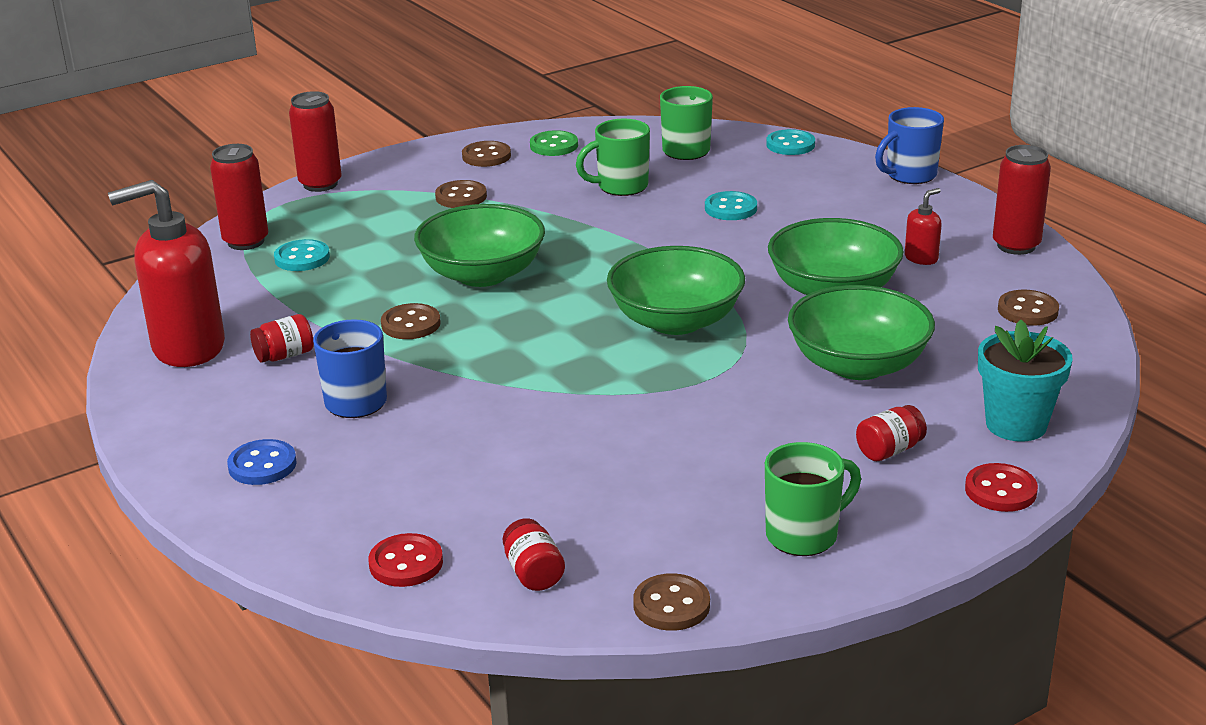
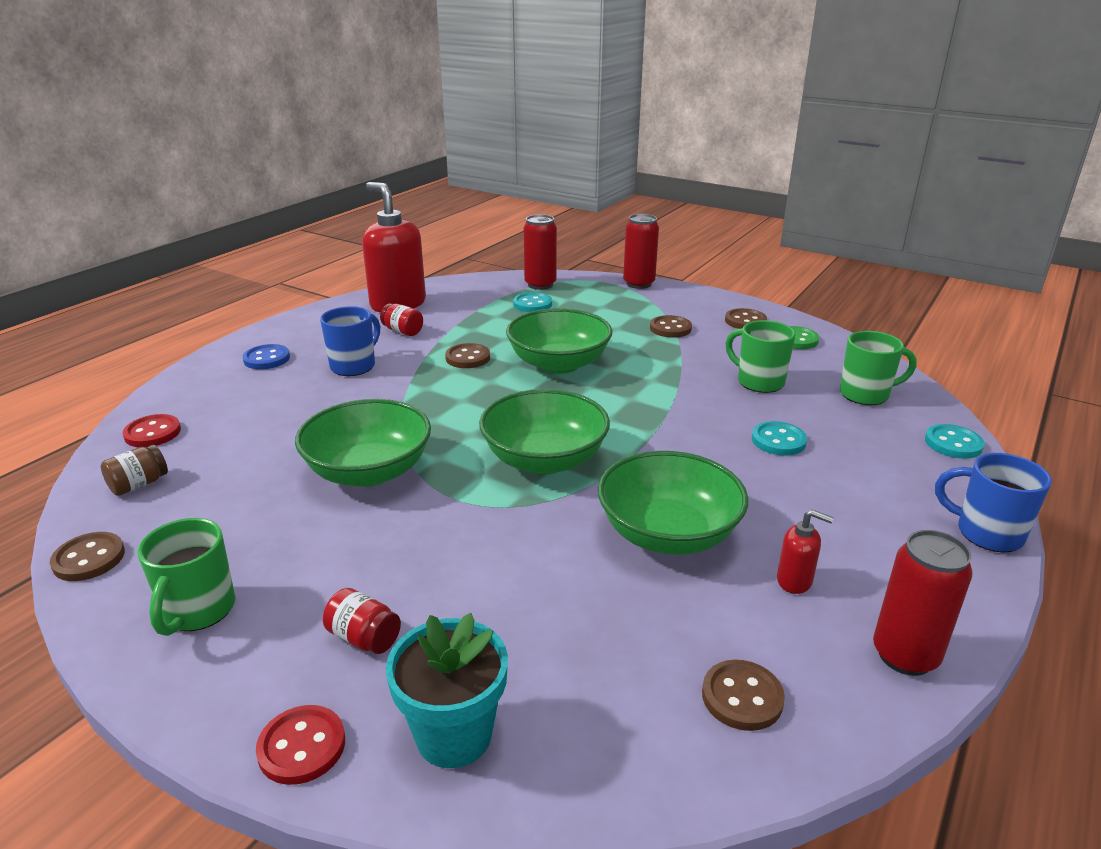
camera: 65 degrees right, 0 degrees up
red jar [503,518,565,591] -> brown jar [101,445,168,496]
green mug [765,442,861,556] -> green mug turned 60 degrees clockwise [137,518,235,636]
green bowl [788,285,935,380] -> green bowl moved to [295,399,431,487]

